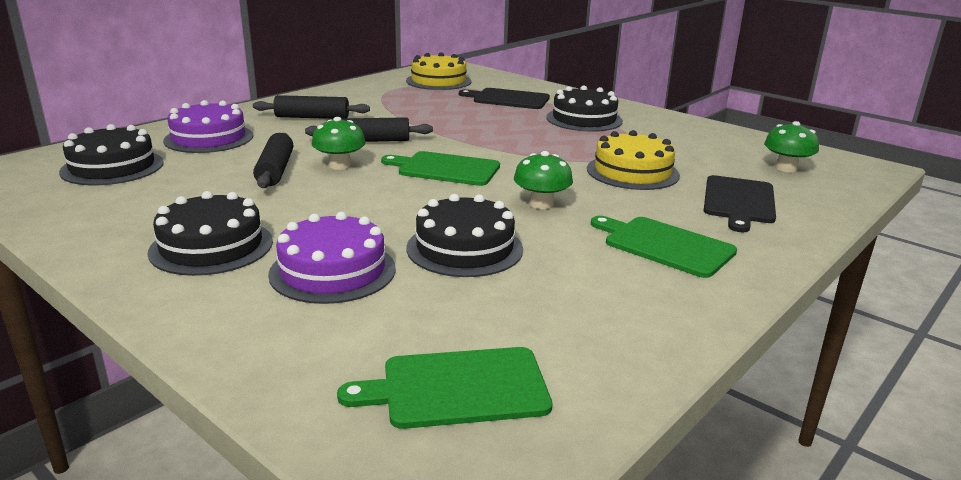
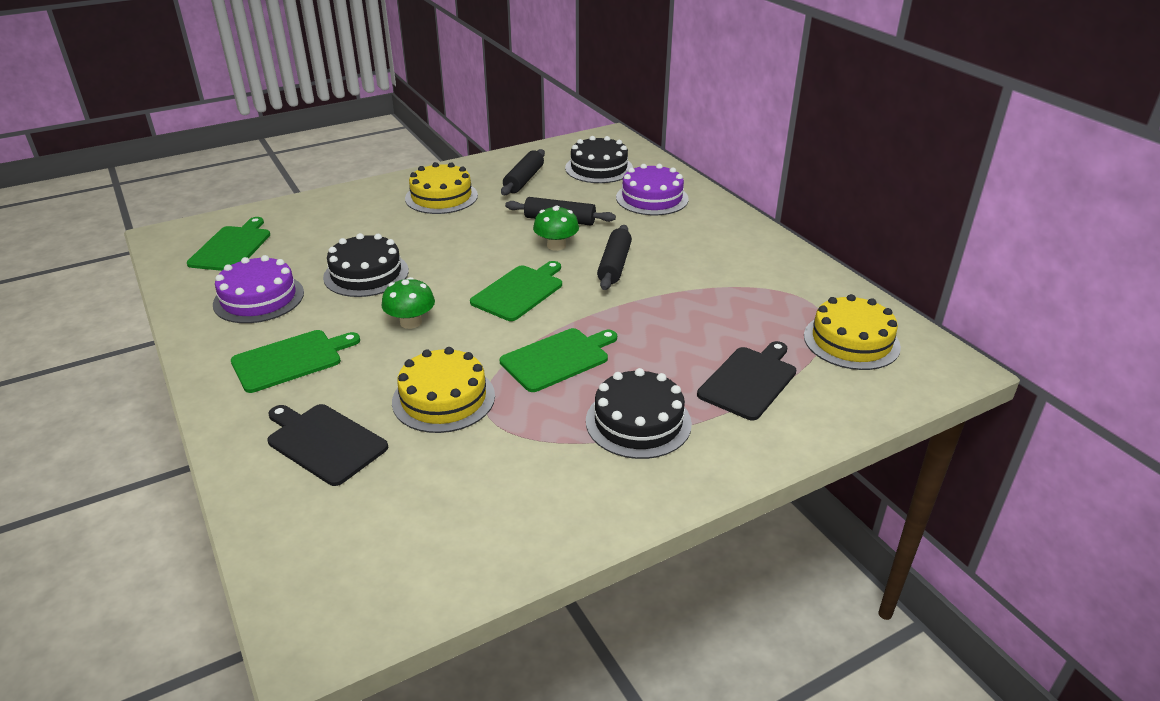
camera: 110 degrees right, 10 degrees up
black cake [148,191,273,276] -> yellow cake [405,162,478,214]
black rolling pin [253,95,370,119] -> black rolling pin moved to [501,149,545,195]
purple cake [268,212,396,304] -> purple cake moved to [213,255,304,323]
green mushroom [764,121,819,172] -> none
none -> green cutting board [500,328,617,392]

